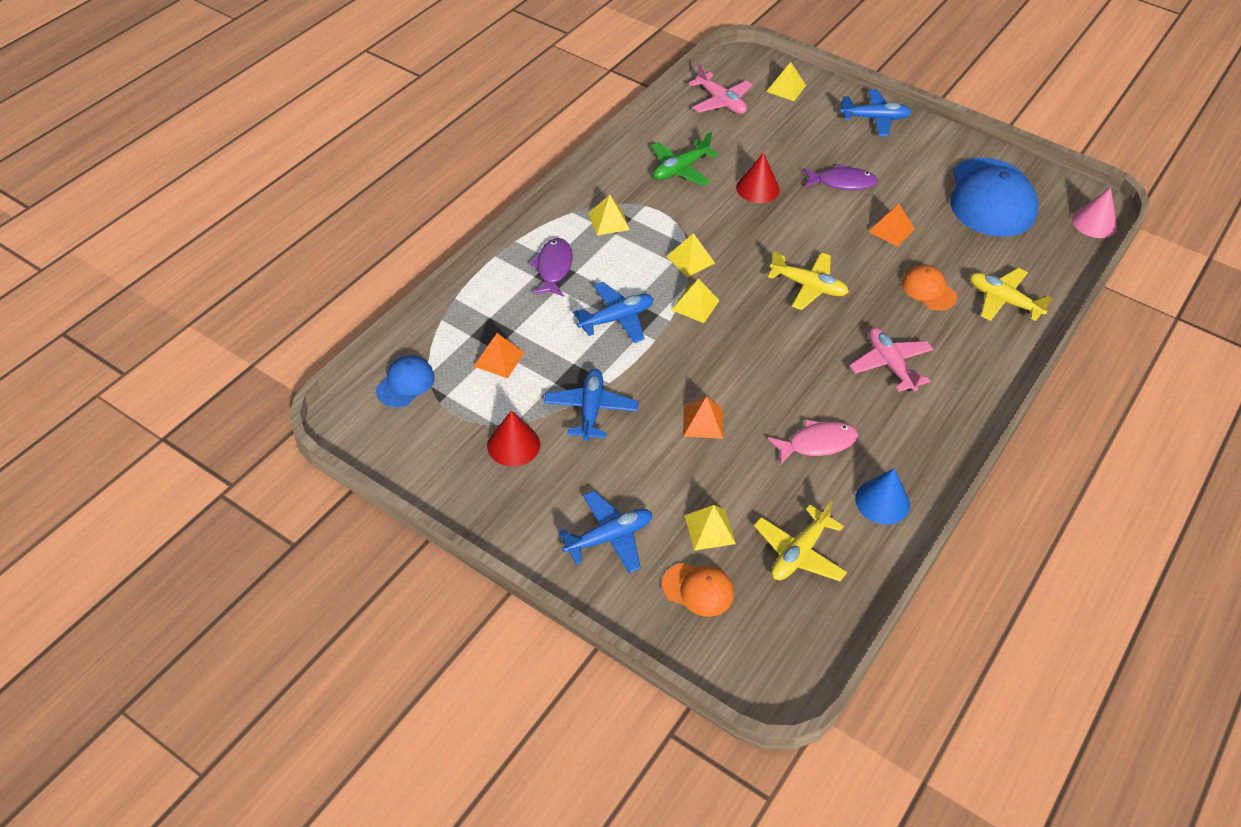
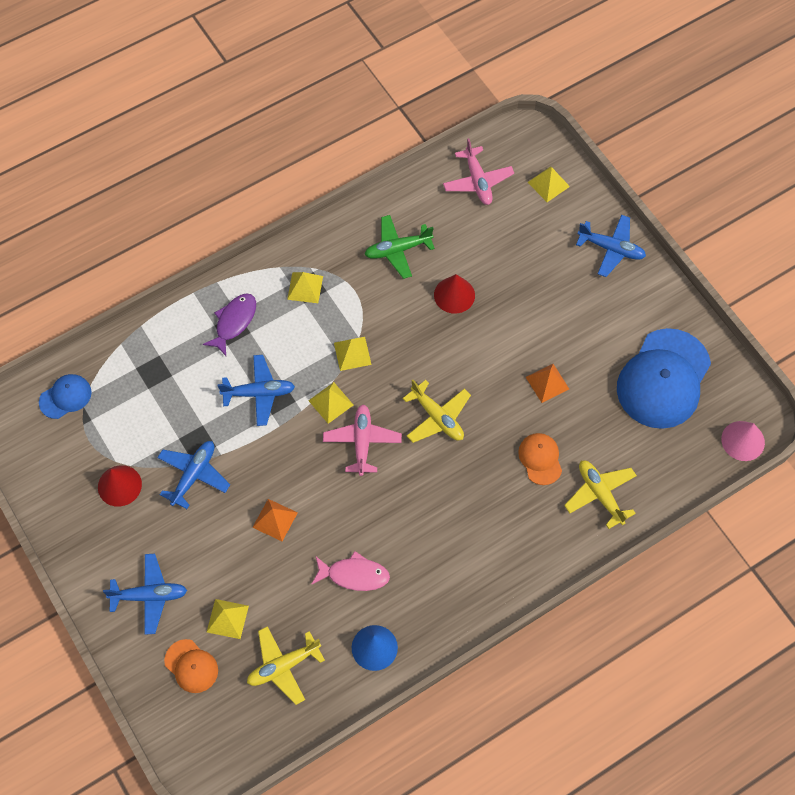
camera: 25 degrees right, 15 degrees up
orange pyramid [474,333,525,378] -> none
purple fish [803,164,878,190] -> none
pink plane [849,327,933,392] -> pink plane moved to [323,405,402,476]

